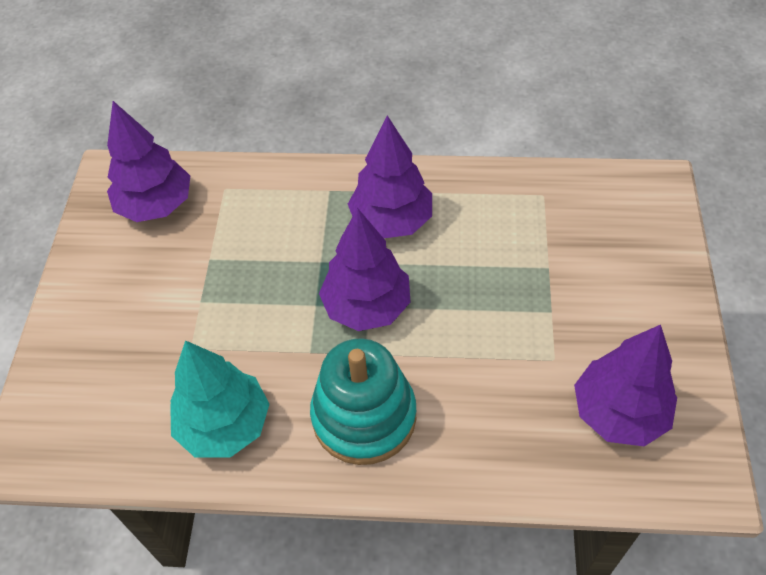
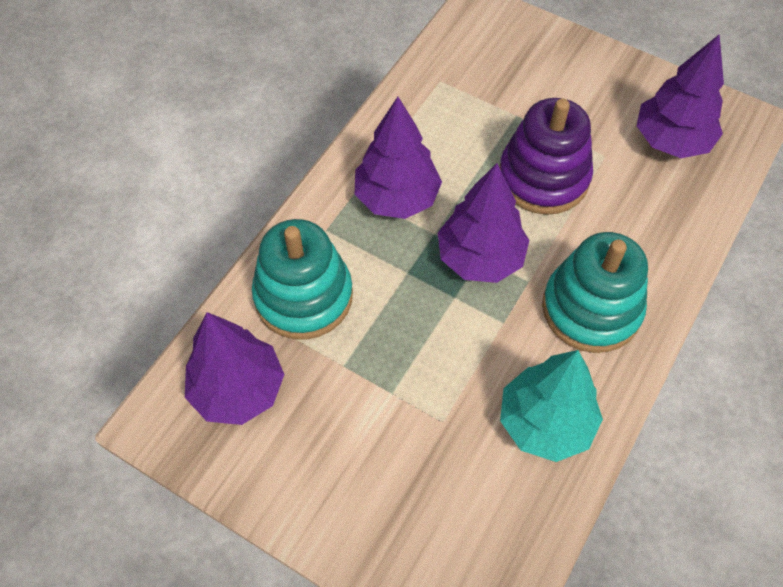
camera: 65 degrees left, 5 degrees up
none -> turquoise stacking toy [252,219,353,340]
none -> purple stacking toy [499,98,593,215]

